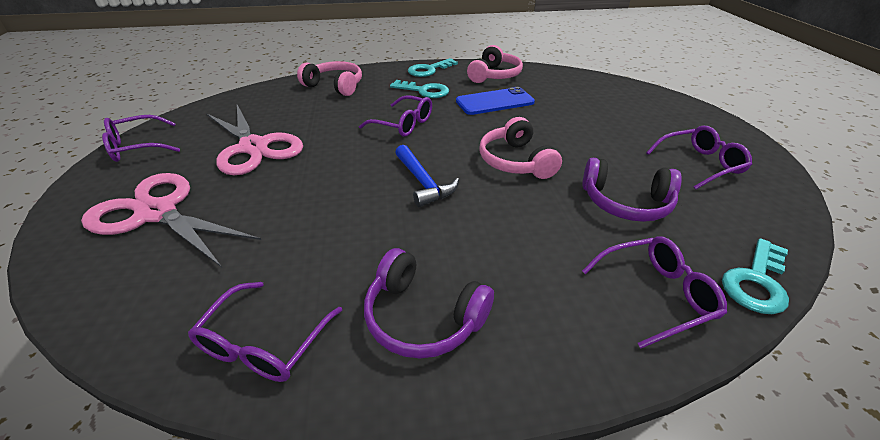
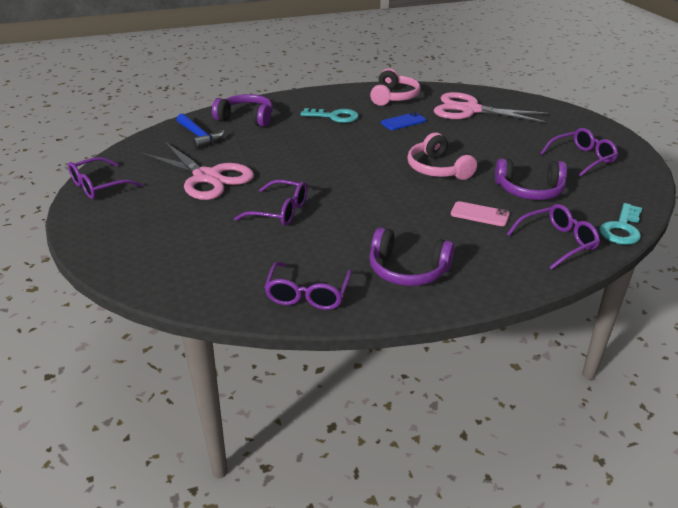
camera: 10 degrees left, 5 degrees down
pink scissors [81,173,261,267] -> pink scissors moved to [434,92,549,123]
pink headphones [297,61,362,96] -> purple headphones [212,94,273,127]
purple glasses [359,95,432,137] -> purple glasses moved to [234,180,307,226]
blue hammer [395,145,459,207] -> blue hammer moved to [177,113,225,149]
turquoise key [408,58,458,77] -> none
blue phone [456,87,535,115] -> blue phone [381,112,426,130], size x0.64
none -> pink phone [451,201,510,226]

